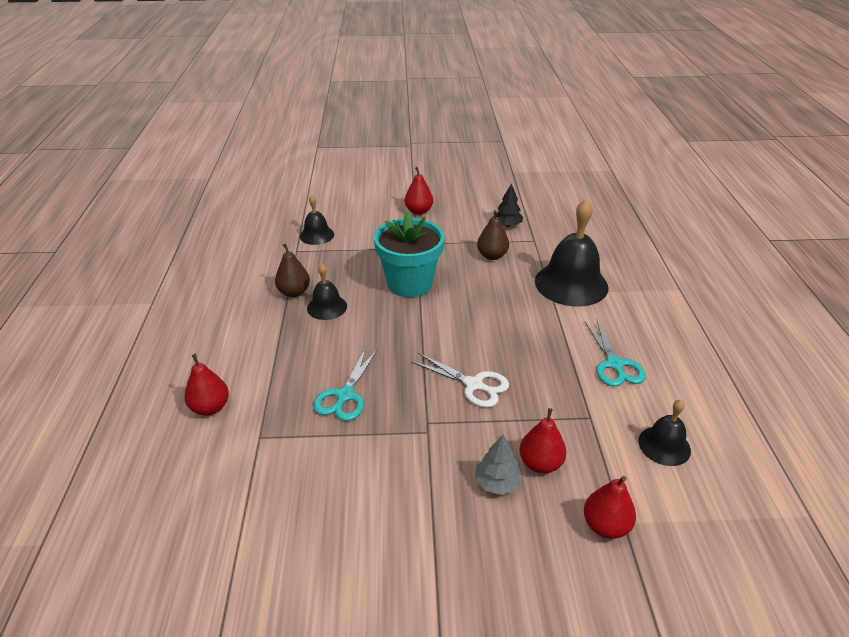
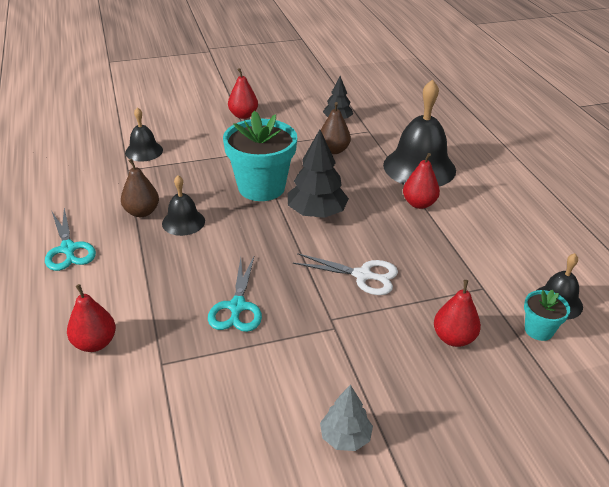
camera: 15 degrees left, 0 degrees up
grey tree [475,435,523,495] -> grey tree moved to [320,385,373,451]
red pear [584,476,636,539] -> red pear moved to [403,153,440,209]
turquoise scissors [585,319,646,387] -> turquoise scissors moved to [45,208,96,271]
none -> black tree [288,130,349,218]
none -> turquoise flower pot [524,290,570,341]

